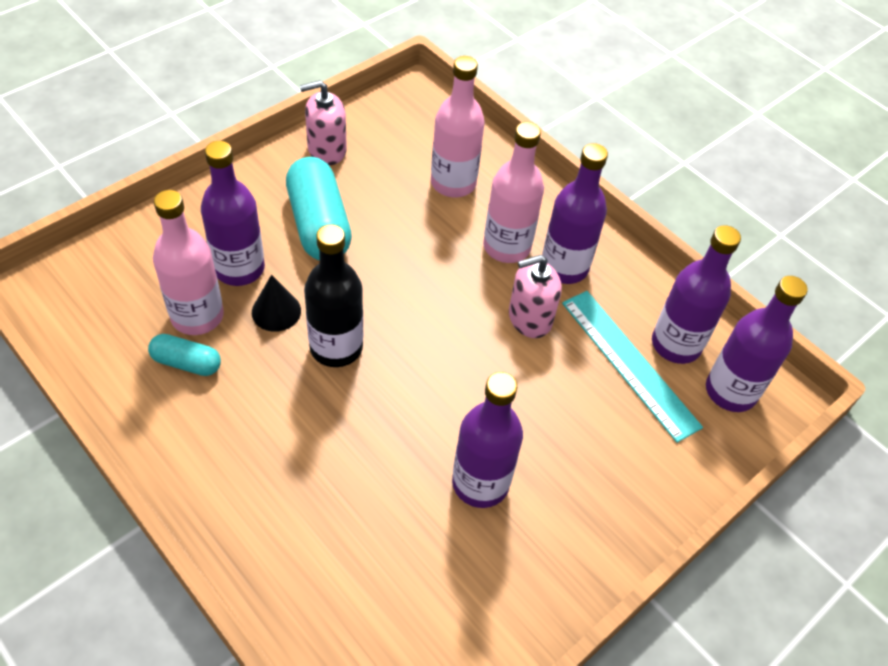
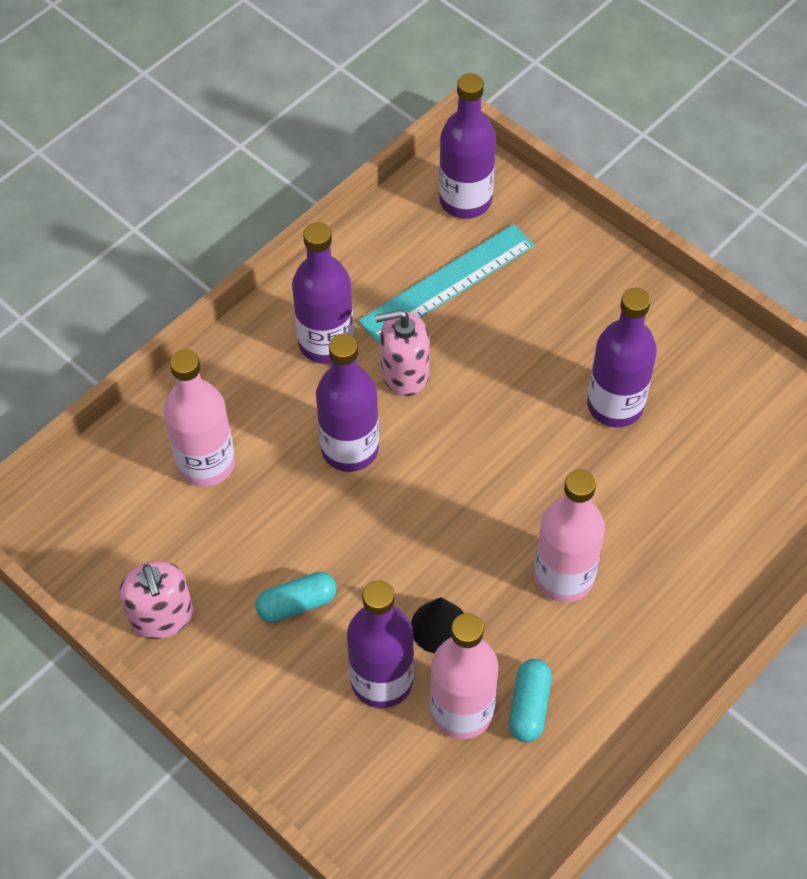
camera: 90 degrees left, 5 degrees up
turquoise capsule [286,157,352,260] -> turquoise capsule [255,572,337,622], size x0.54
black bottle [304,224,363,367] -> none
pink bottle [483,122,544,263] -> pink bottle moved to [534,469,605,602]
pink soap dispenser [509,255,562,338] -> pink soap dispenser turned 105 degrees clockwise [375,310,430,396]
purple bottle [652,225,741,364] -> purple bottle moved to [316,334,379,472]

